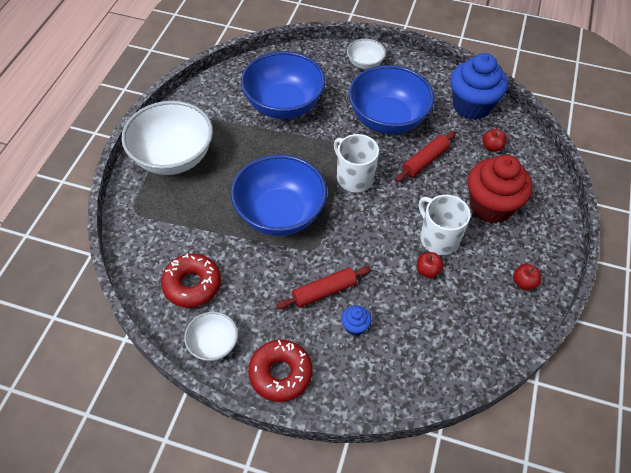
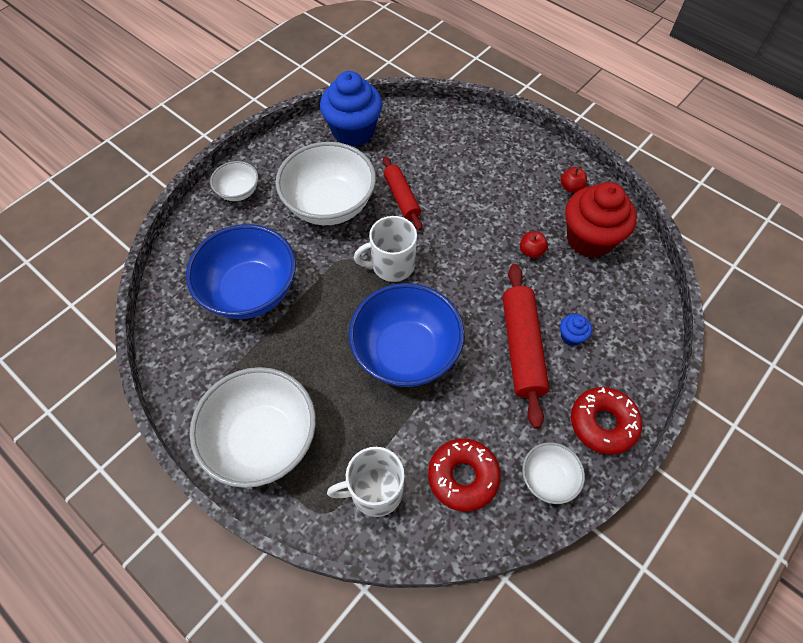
camera: 65 degrees left, 5 degrees up
red rolling pin [276,266,371,309] -> red rolling pin [503,264,549,429], size x1.58
blue bowl [348,65,435,134] -> white bowl [276,142,376,225]
white mug [419,195,471,255] -> white mug moved to [327,447,405,517]
red cupcake [467,155,532,224] -> red cupcake moved to [565,182,637,258]
red apple [483,129,507,152] -> none

